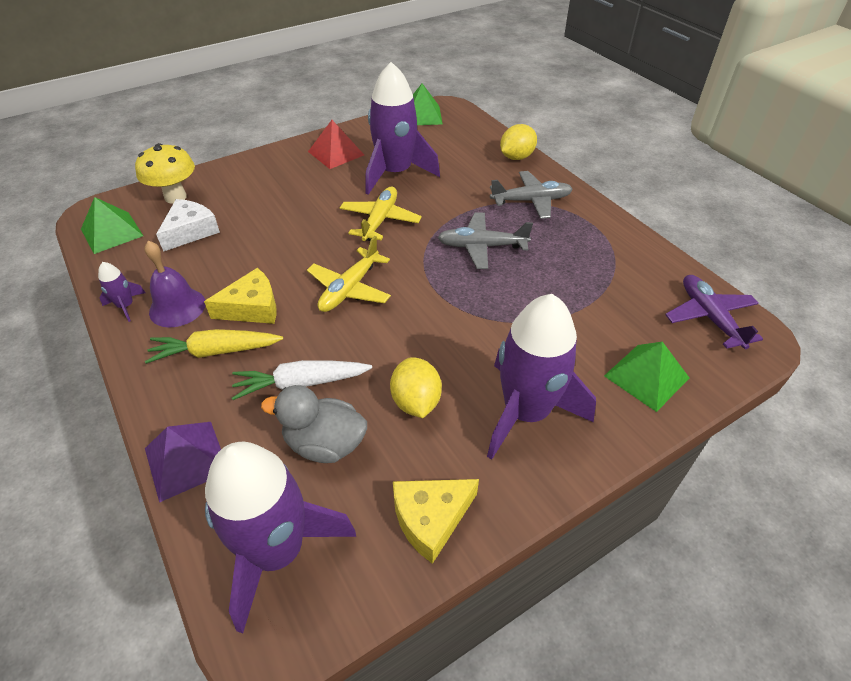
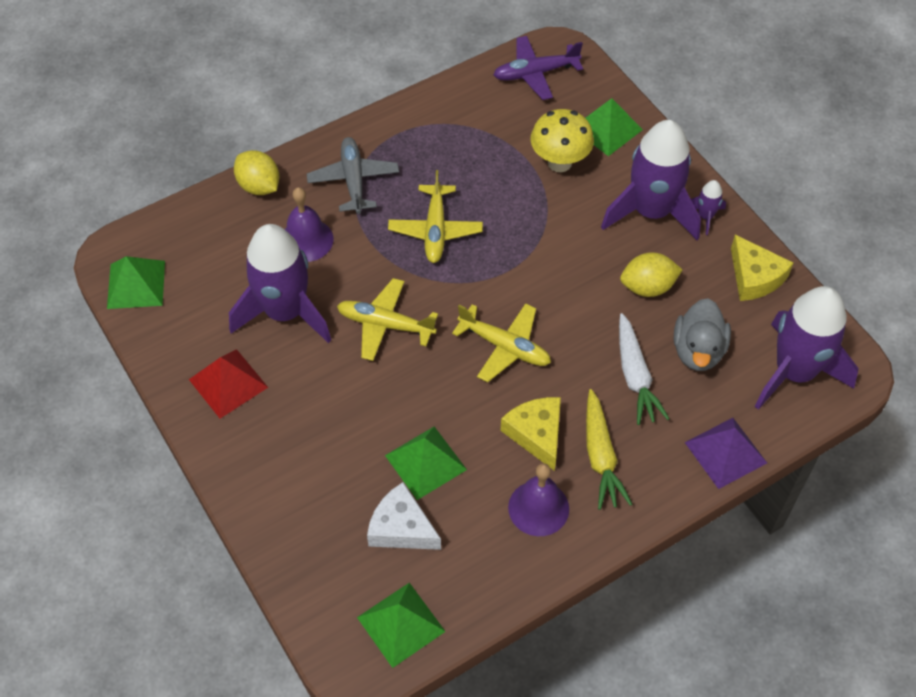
camera: 90 degrees left, 10 degrees up
purple rocket [98,262,145,322] -> purple rocket moved to [691,180,726,235]
yellow mushroom [135,143,195,204] -> yellow mushroom moved to [530,109,594,172]
grey plane [437,212,533,269] -> yellow plane [388,170,483,263]
none -> purple bell [284,187,334,262]
none -> green pyramid [385,426,467,500]

